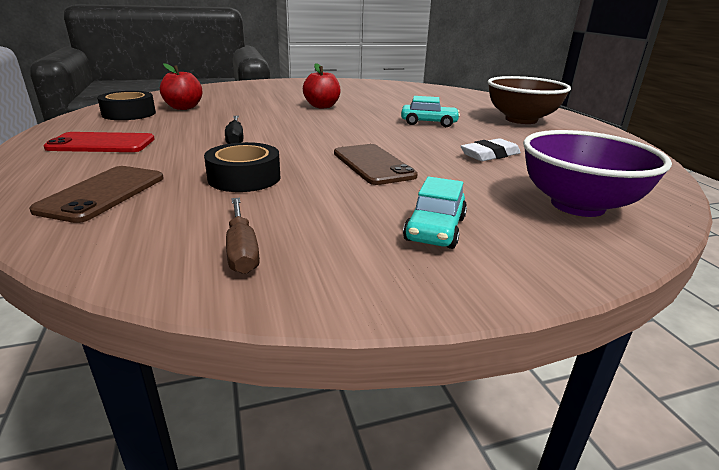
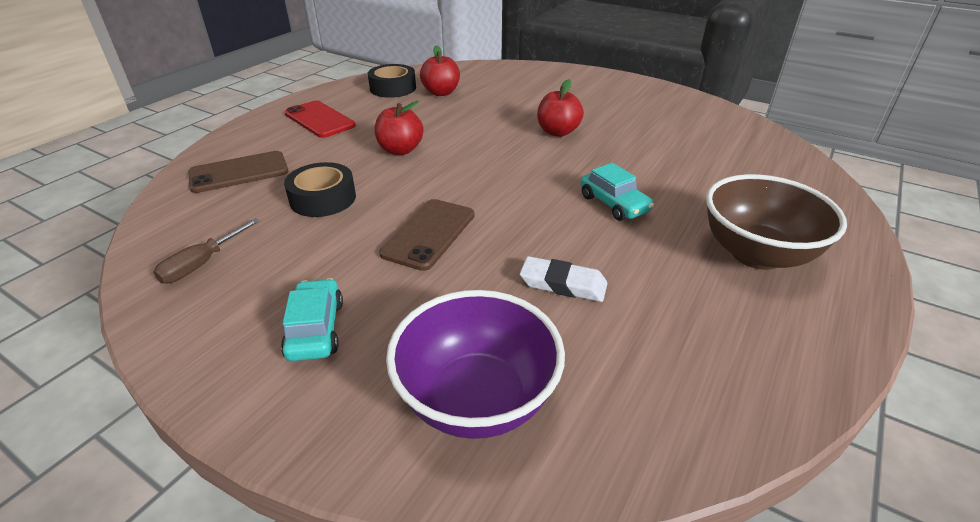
camera: 50 degrees right, 10 degrees up
black screwdriver [225,116,243,144] -> red apple [375,101,424,155]
turquoise car [403,176,467,249] -> turquoise car turned 105 degrees clockwise [281,278,343,361]

